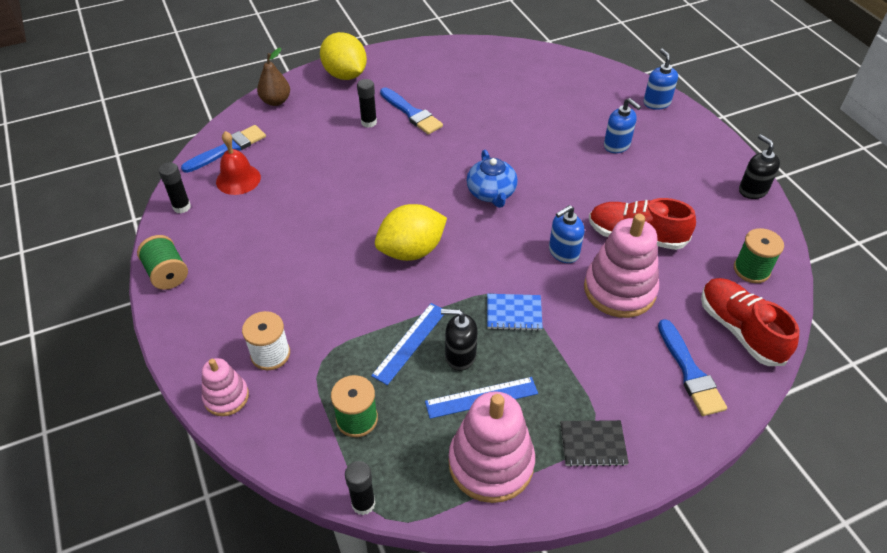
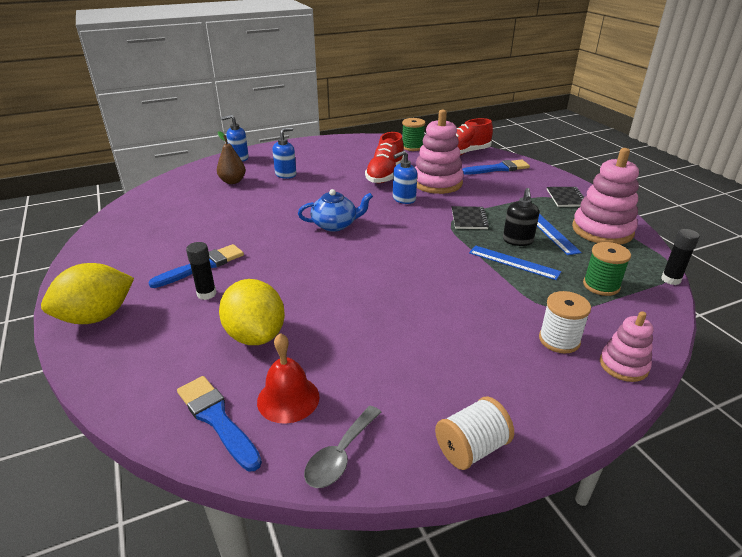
camera: 90 degrees left, 15 degrees down
green spool [137,235,188,290] -> white spool [435,397,514,470]
black glue stick [159,162,191,213] -> grey spoon [304,406,381,488]
brown pear [257,48,290,106] -> brown pear moved to [217,131,246,184]
yellow lemon [375,204,447,261] -> yellow lemon moved to [219,279,285,345]
blue notebook [487,294,543,331] -> black notebook [452,206,489,229]
blue soap dispenser [549,205,584,263] -> blue soap dispenser turned 90 degrees clockwise [393,150,417,204]
black soap dispenser [739,134,780,199] -> none

